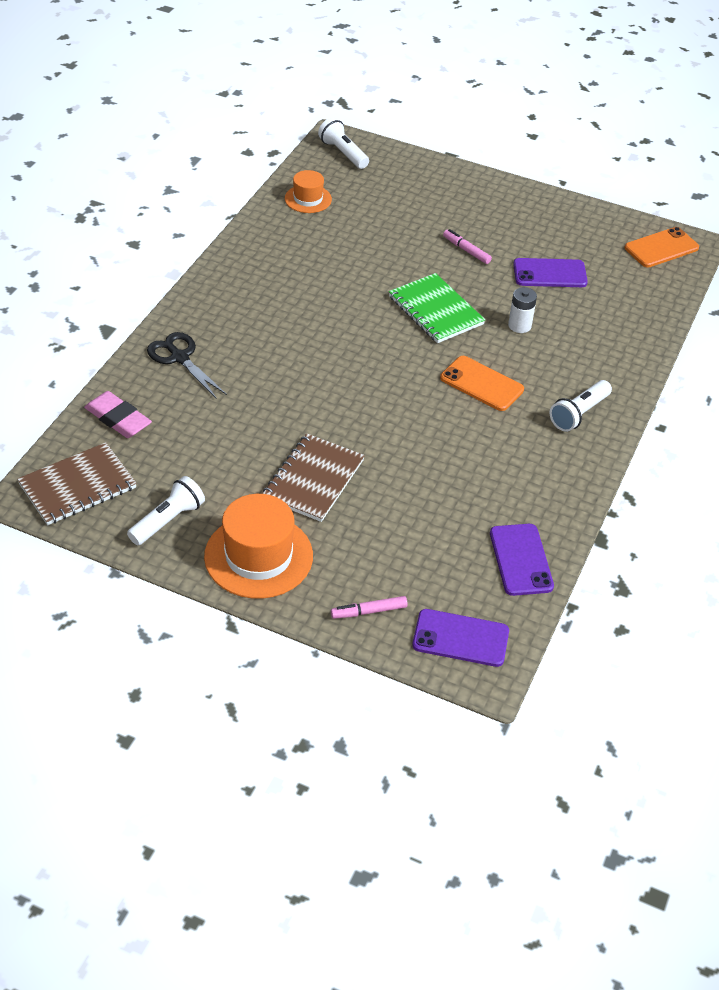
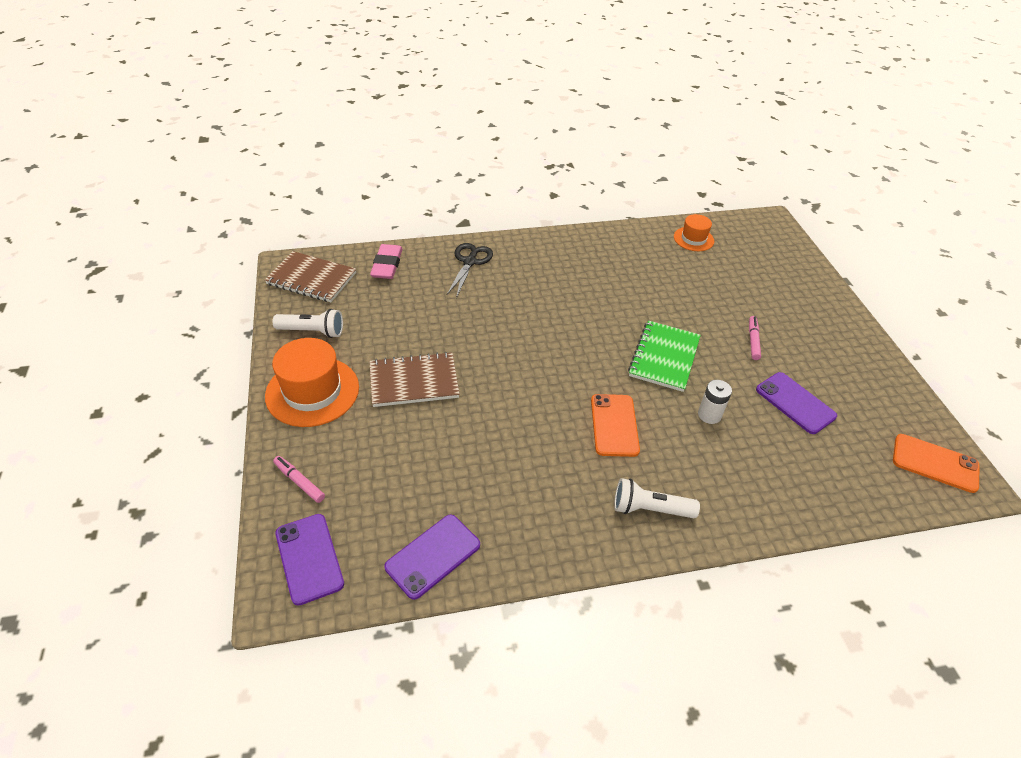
camera: 55 degrees right, 0 degrees up
white flashlight [318,117,369,169] -> none

